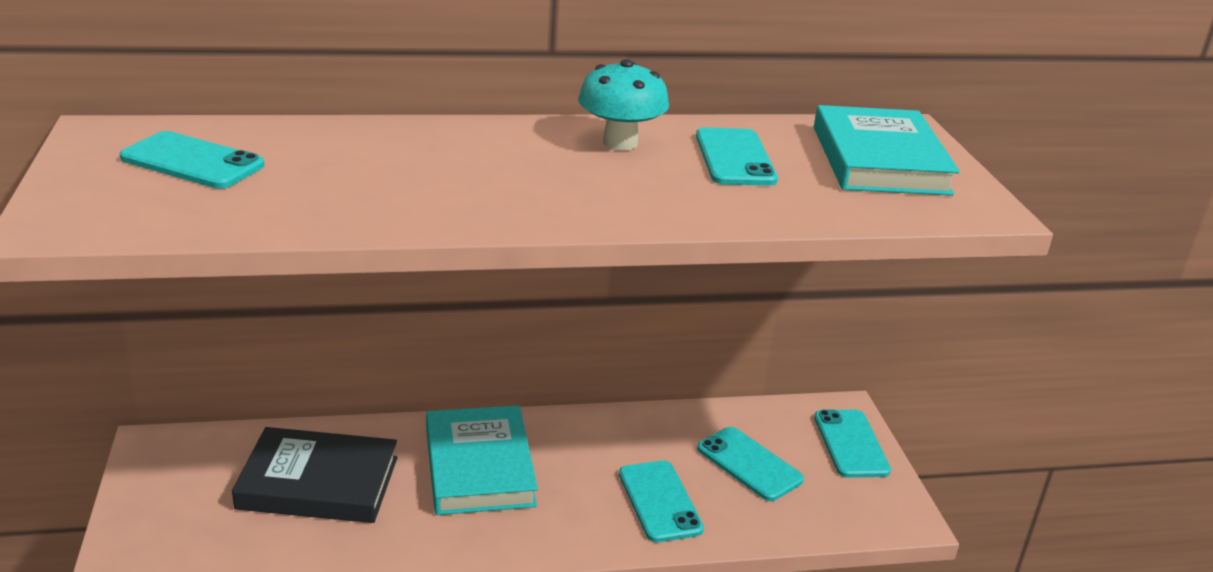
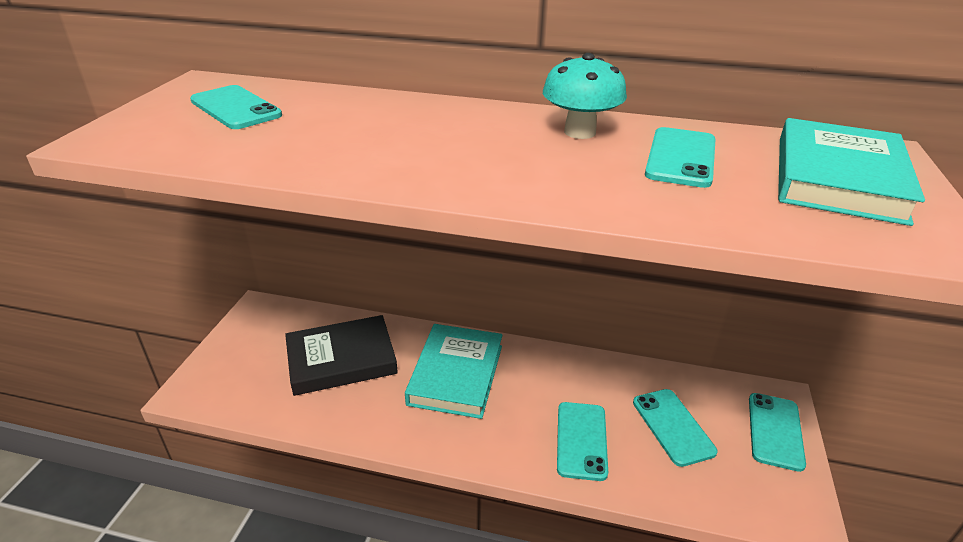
camera: 25 degrees right, 5 degrees up
black book [232,427,398,523] -> black book turned 45 degrees counterclockwise [285,315,398,396]

